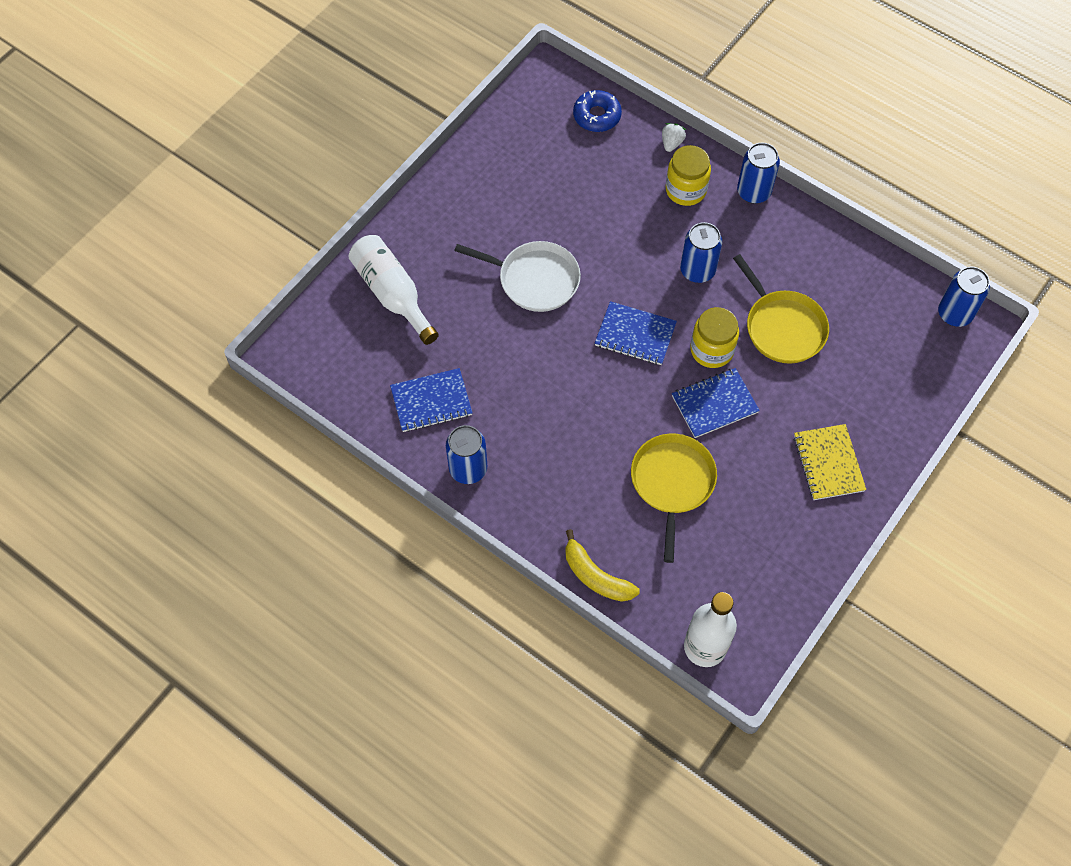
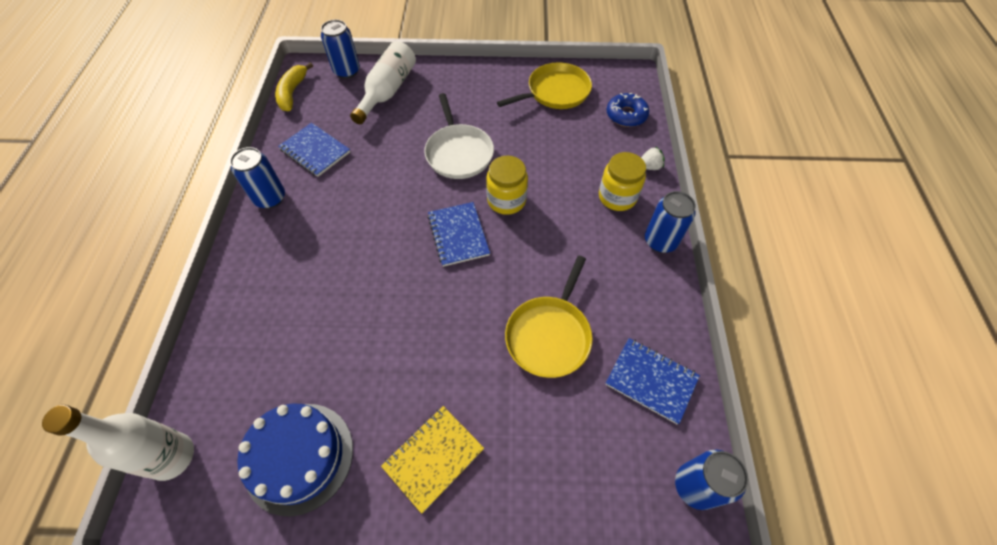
camera: 55 degrees right, 5 degrees down
yellow banana [565,529,640,602] -> yellow banana moved to [275,62,313,111]
yellow pan [631,434,717,563] -> yellow pan moved to [497,62,592,109]
blue notebook [672,368,760,438] -> blue notebook moved to [605,338,700,425]
blue can [680,222,722,283] -> blue can moved to [321,20,360,79]
yellow jar [690,307,739,368] -> yellow jar moved to [486,156,528,215]
none -> blue cake [237,404,353,516]

